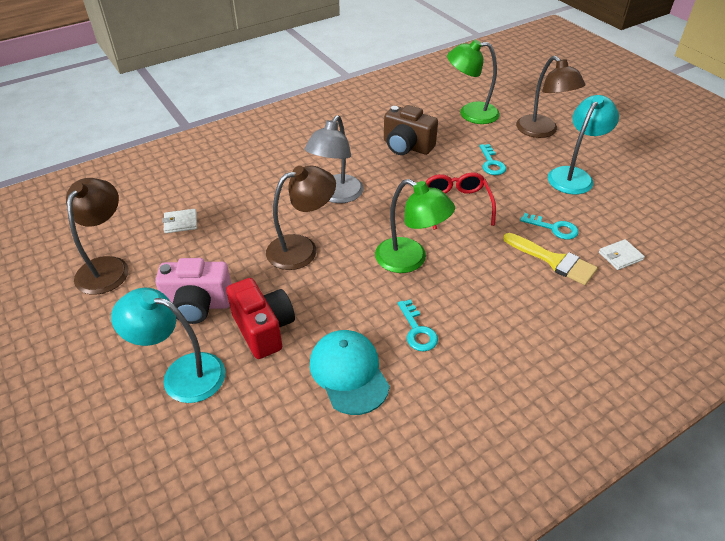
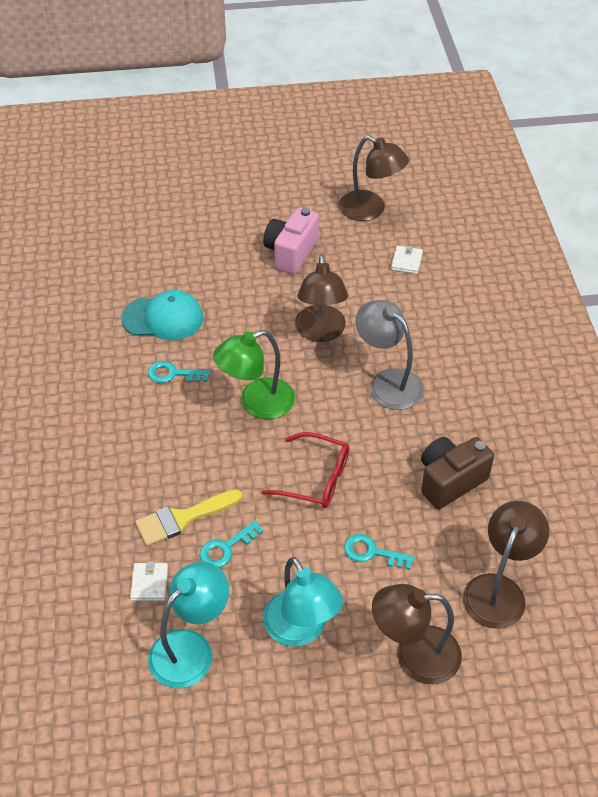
camera: 115 degrees right, 5 degrees up
turquoise lamp [111,288,226,403] -> turquoise lamp moved to [148,561,229,688]
red camera [226,278,295,359] -> none
green lamp [447,39,500,124] -> brown lamp [463,501,549,629]

